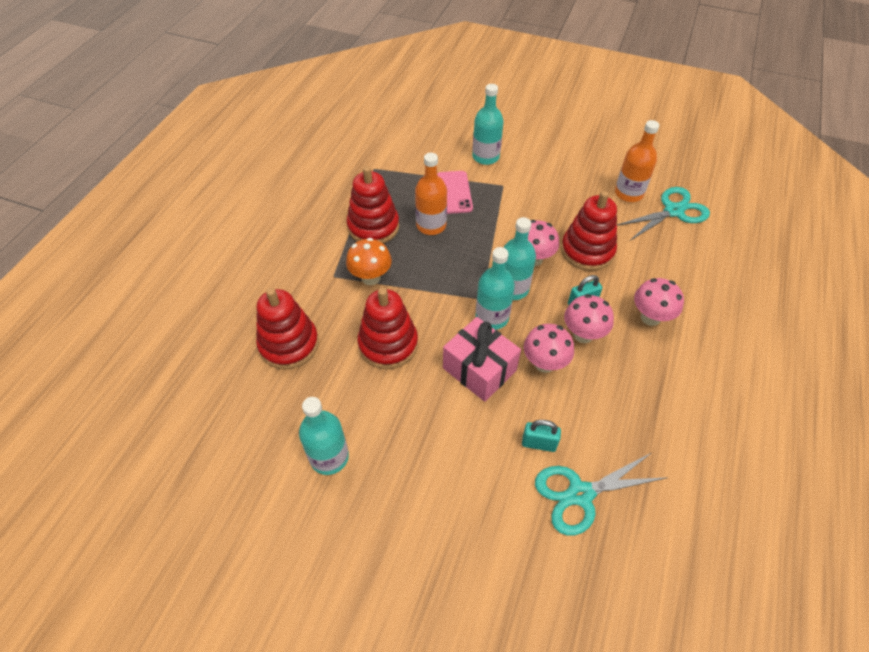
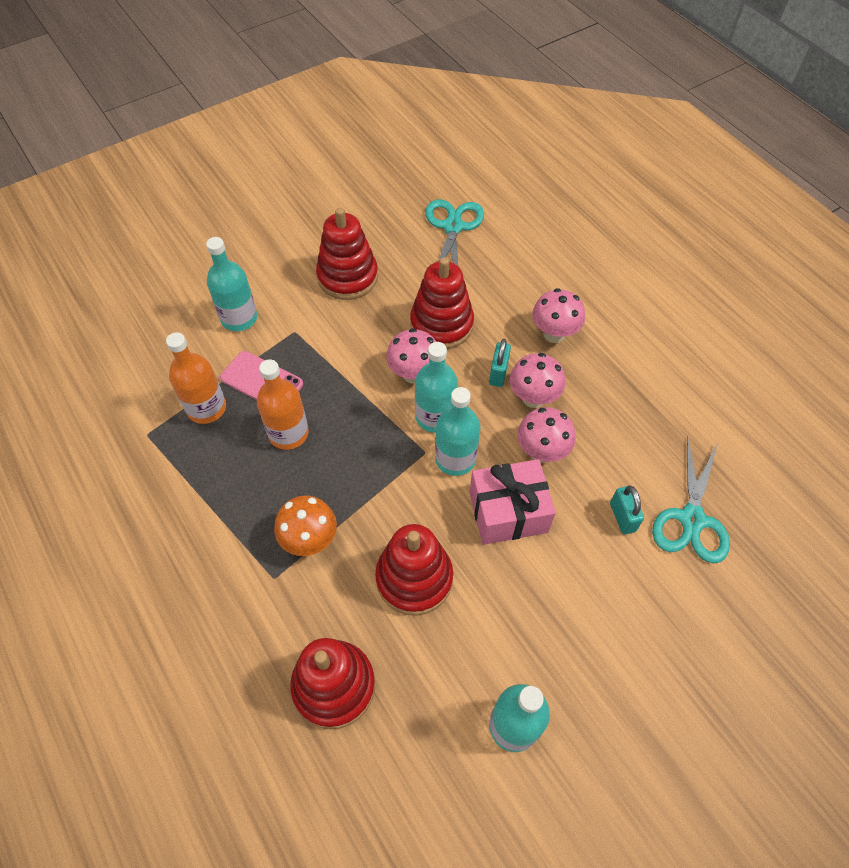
camera: 55 degrees left, 5 degrees up
red stacking toy [346,166,399,244] -> red stacking toy moved to [316,208,378,300]
turquoise padlock [522,420,561,452] -> turquoise padlock turned 60 degrees counterclockwise [610,486,644,534]
orange bottle [615,120,659,202] -> orange bottle moved to [166,332,226,424]

